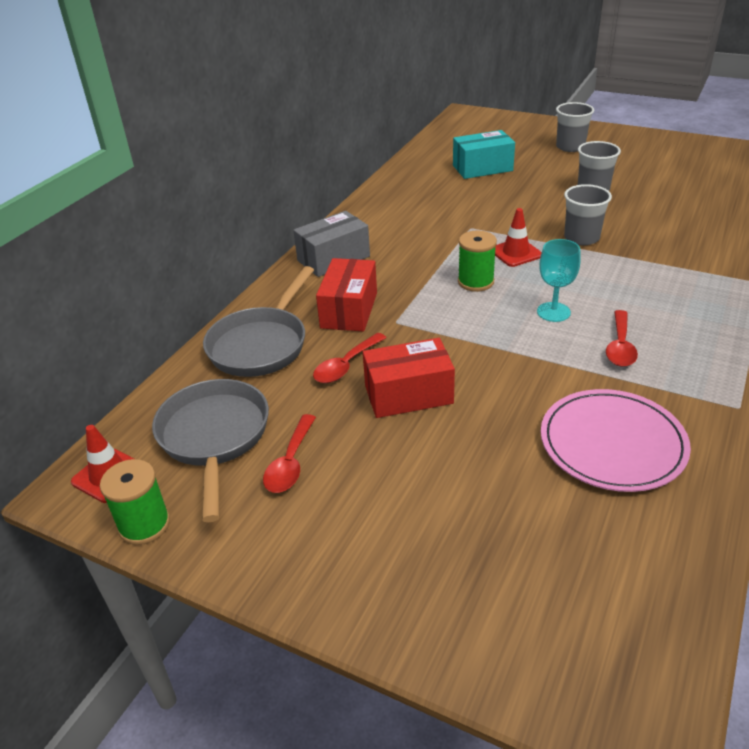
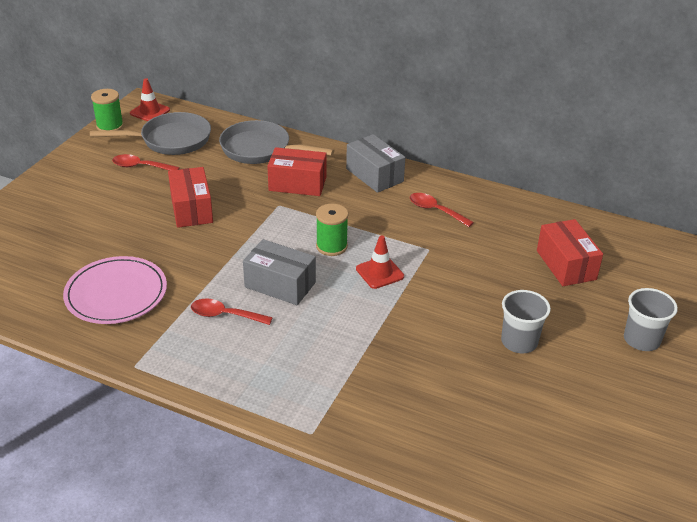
camera: 85 degrees right, 0 degrees up
red spoon [313,333,387,383] -> red spoon moved to [410,193,474,227]
turquoise box [453,130,515,179] -> red box [537,219,603,286]
turquoise goblet [537,239,581,322] -> grey box [243,239,316,305]
grey cup [564,184,612,245] -> none

